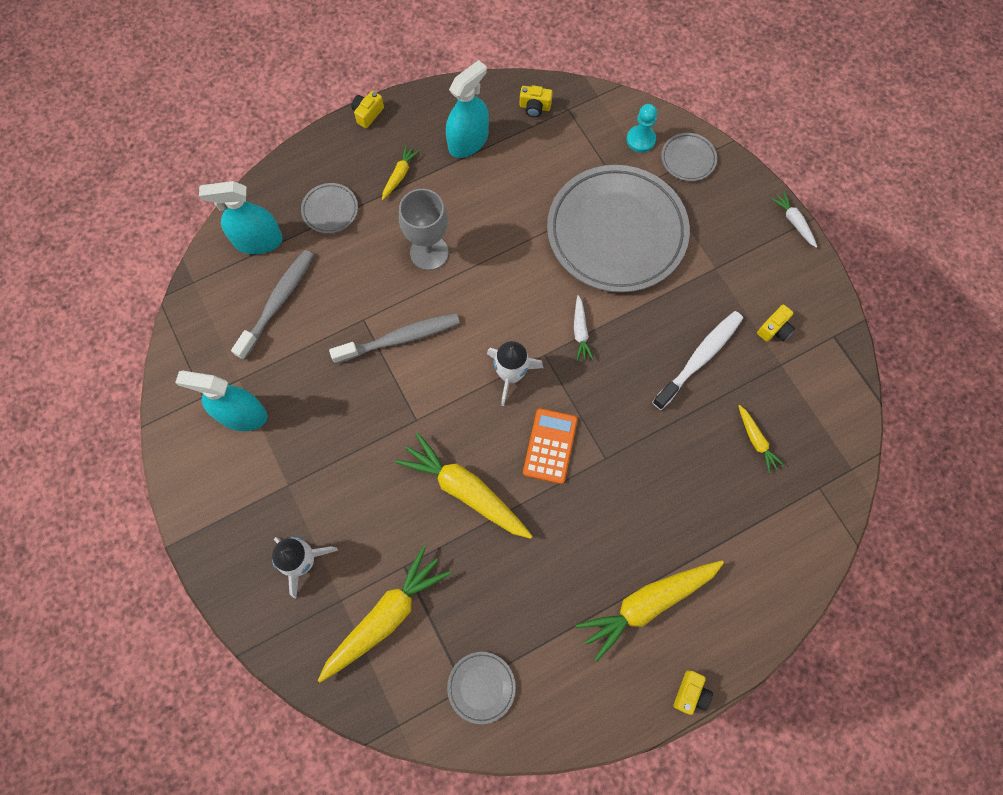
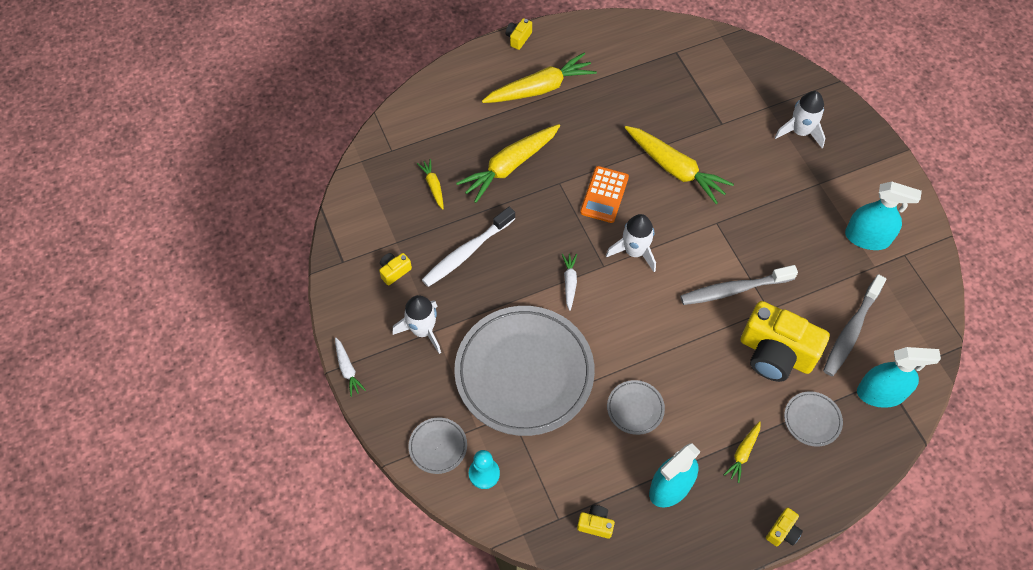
camera: 175 degrees left, 10 degrees down
yellow carrot [318,546,451,683] -> yellow carrot moved to [456,124,560,203]
grey goblet [399,189,449,270] -> none
grey plate [447,652,516,724] -> grey plate moved to [607,380,665,435]
none -> white rocket [392,295,441,354]
none -> yellow camera [741,301,830,382]

